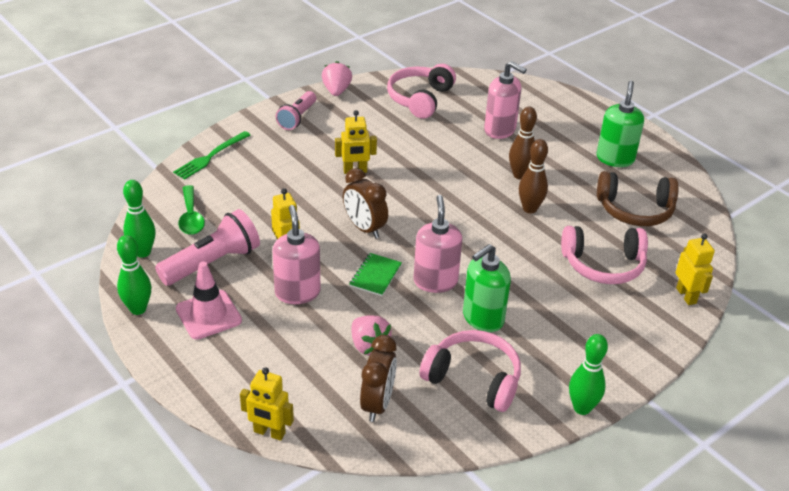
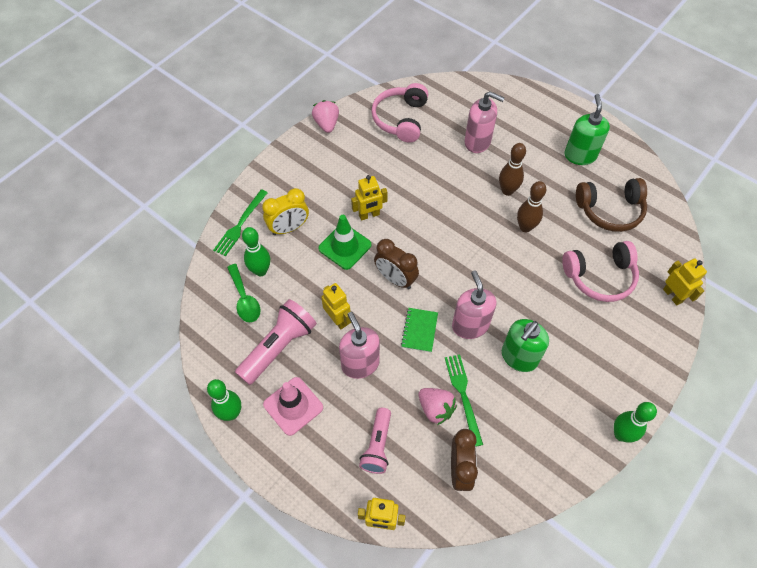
camera: 10 degrees left, 20 degrees up
green bowling pin [123,180,156,258] -> green bowling pin moved to [242,227,270,276]
pink flashlight [275,91,316,130] -> pink flashlight moved to [359,408,391,474]
pink headphones [420,330,521,412] -> none
none -> yellow clock [262,188,309,235]
none -> green traffic cone [319,215,371,270]
none -> green fork [445,354,483,447]

